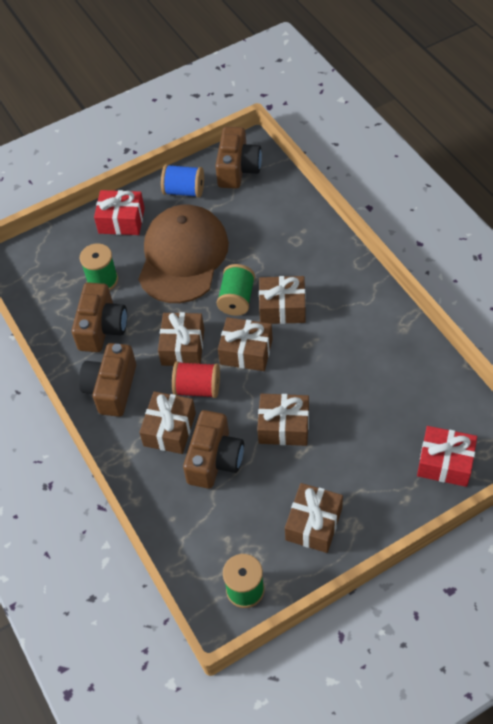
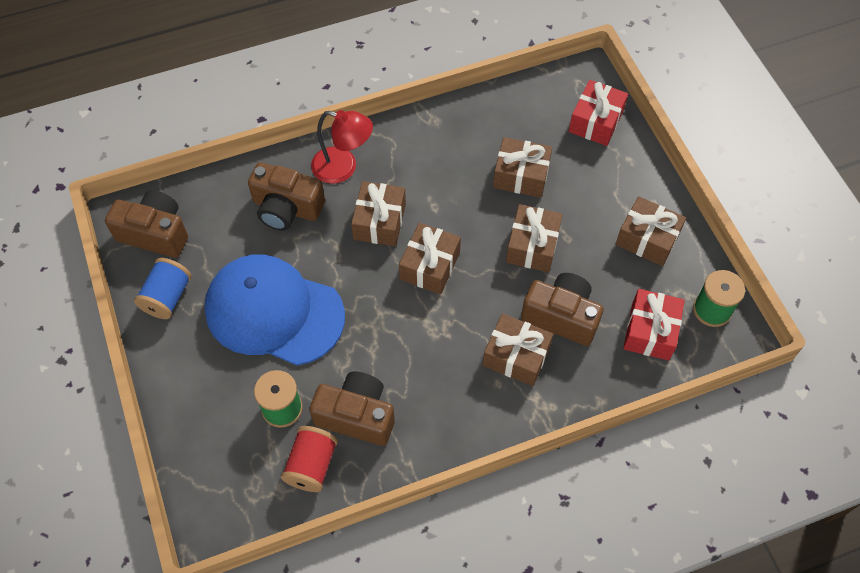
camera: 85 degrees left, 5 degrees up
brown camera [79,343,136,417] -> brown camera moved to [248,162,325,231]
red gift [94,190,145,235] -> red gift moved to [623,289,685,361]
brown cap [138,205,229,303] -> blue cap [204,254,345,365]
brown gift [158,312,204,366] -> brown gift moved to [493,137,552,198]
red spool [172,361,220,398] -> red spool moved to [281,426,338,492]
green spool [217,264,255,316] -> none
none -> red lamp [311,110,373,184]

